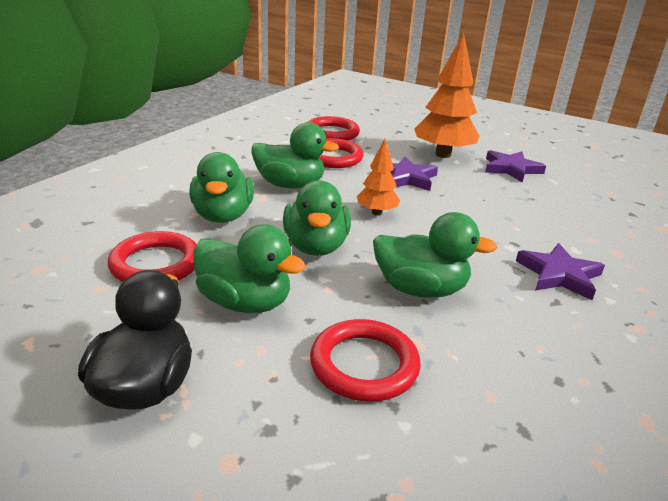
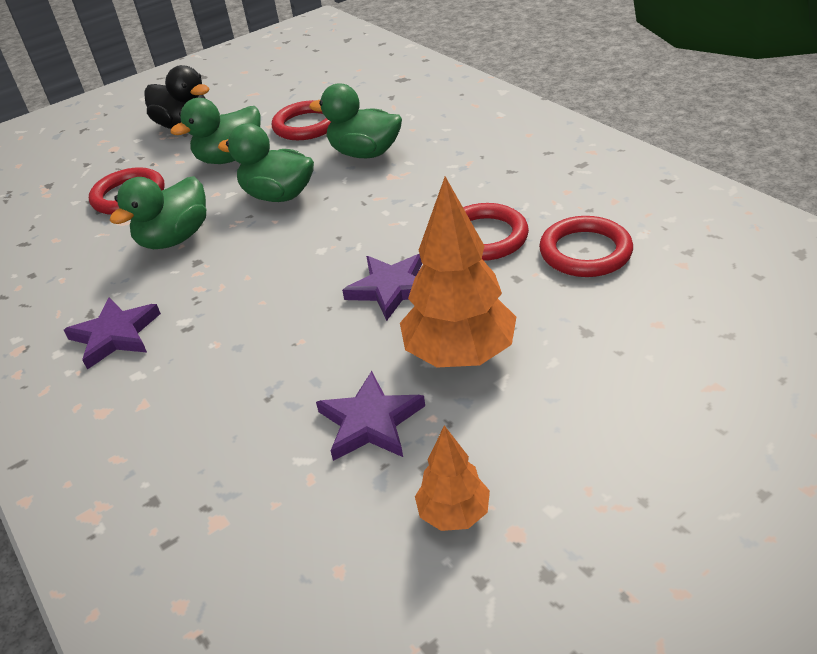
camera: 120 degrees right, 10 degrees up
green duck [251,122,339,188] -> none
orange tree [357,139,400,215] -> orange tree moved to [415,425,490,531]

